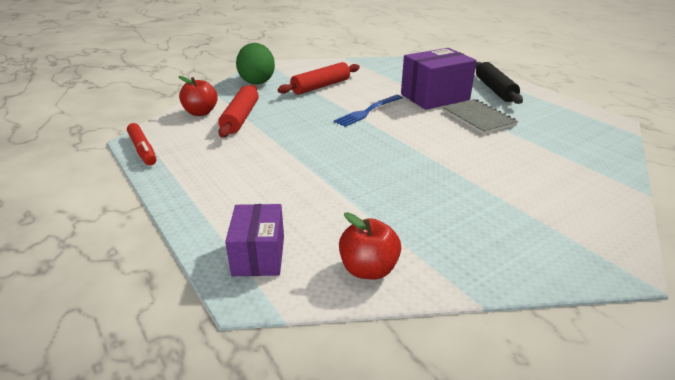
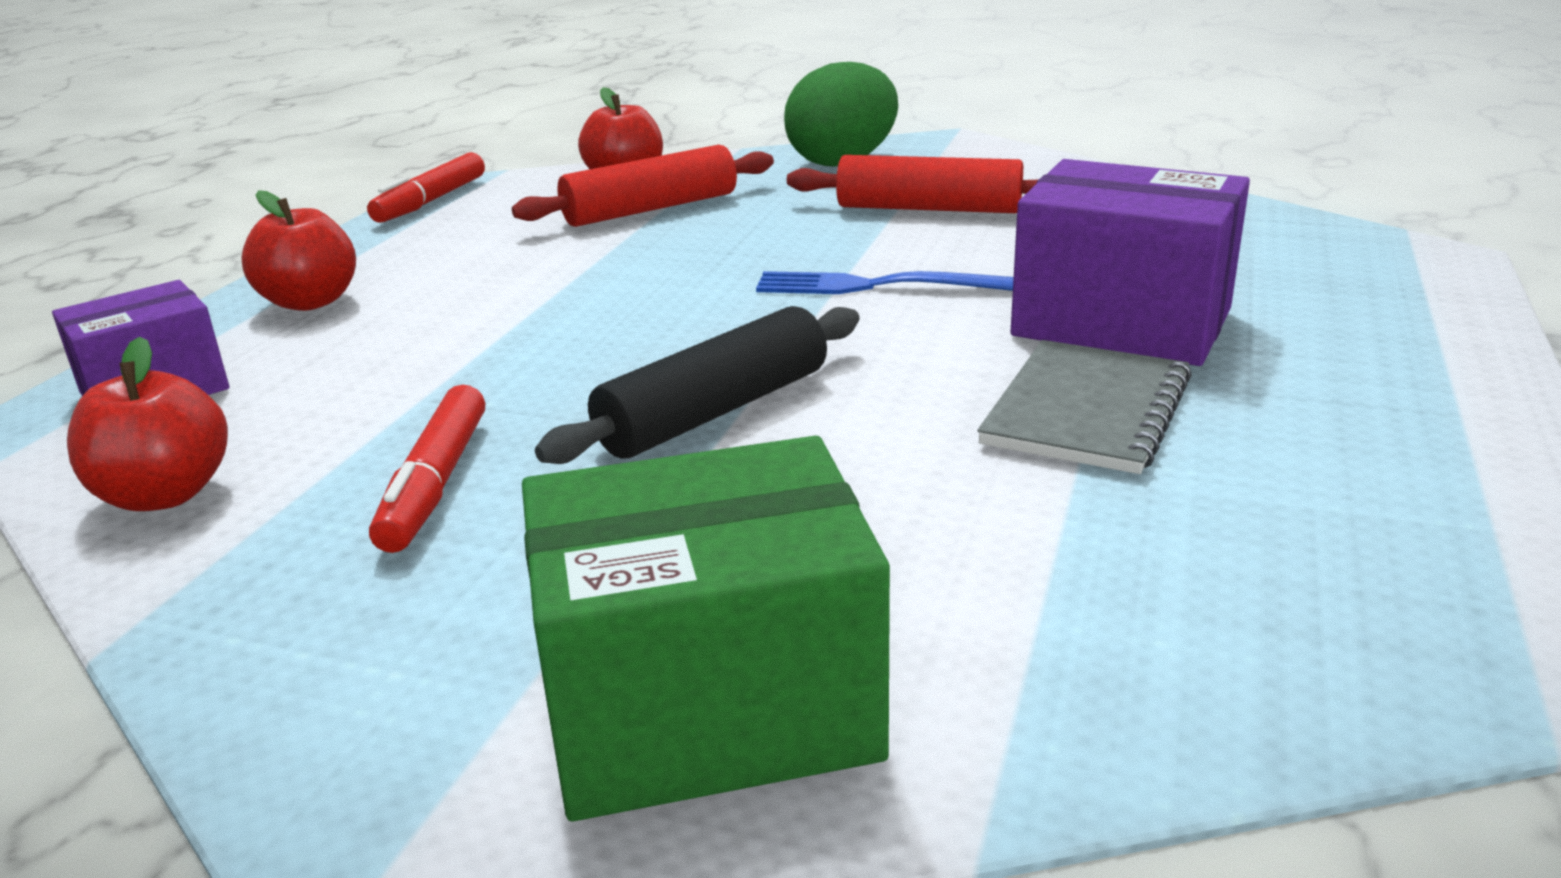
camera: 55 degrees right, 5 degrees down
black rolling pin [476,62,523,104] -> black rolling pin moved to [535,306,859,464]
none -> red apple [241,190,356,311]
none -> red marker [369,385,485,553]
none -> green box [522,436,890,821]

